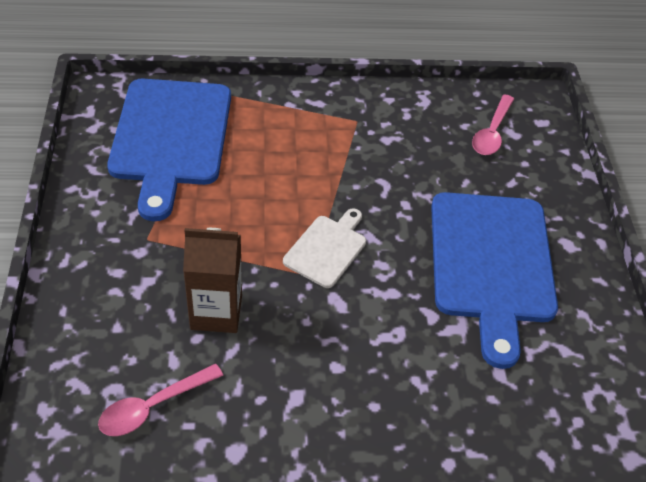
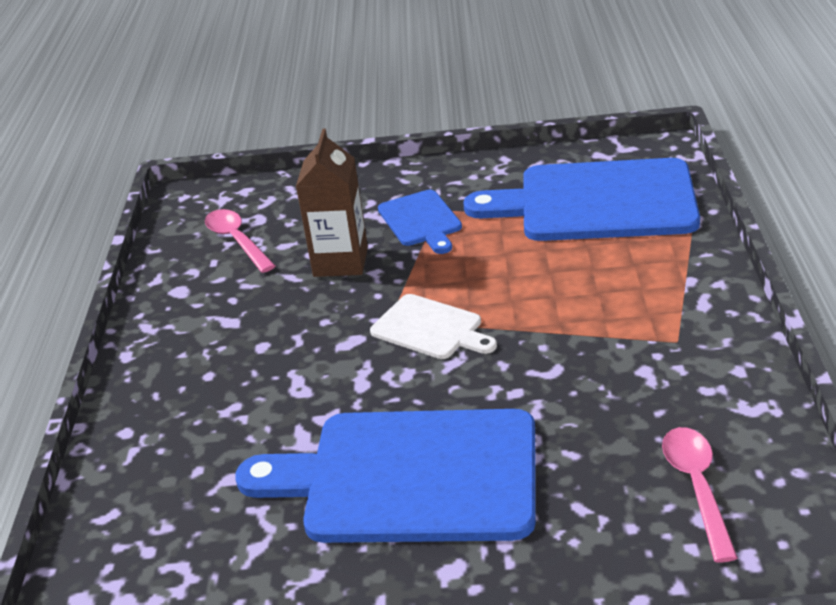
camera: 100 degrees right, 15 degrees down
pink spoon [472,94,514,155] -> pink spoon turned 60 degrees clockwise [662,427,738,562]
none -> blue cutting board [378,190,462,254]

